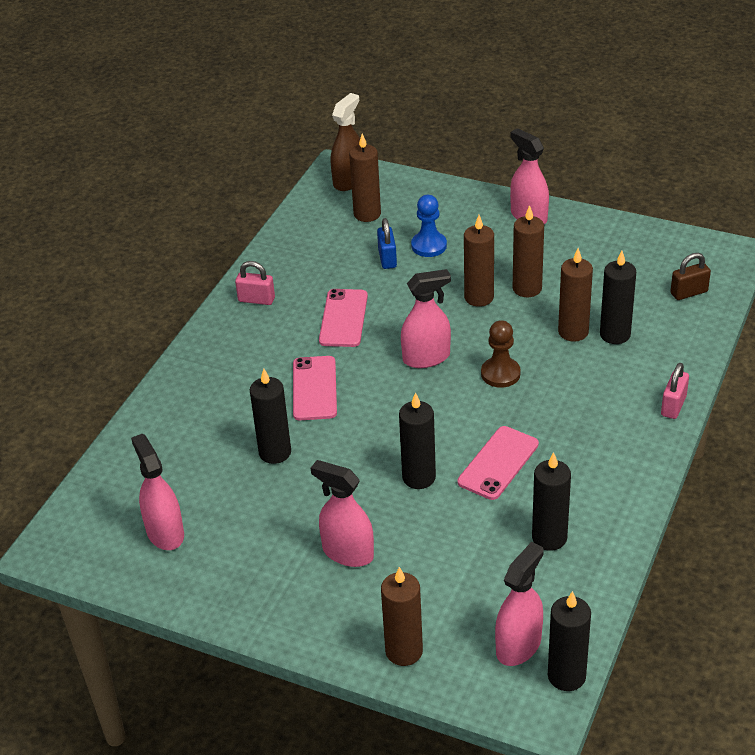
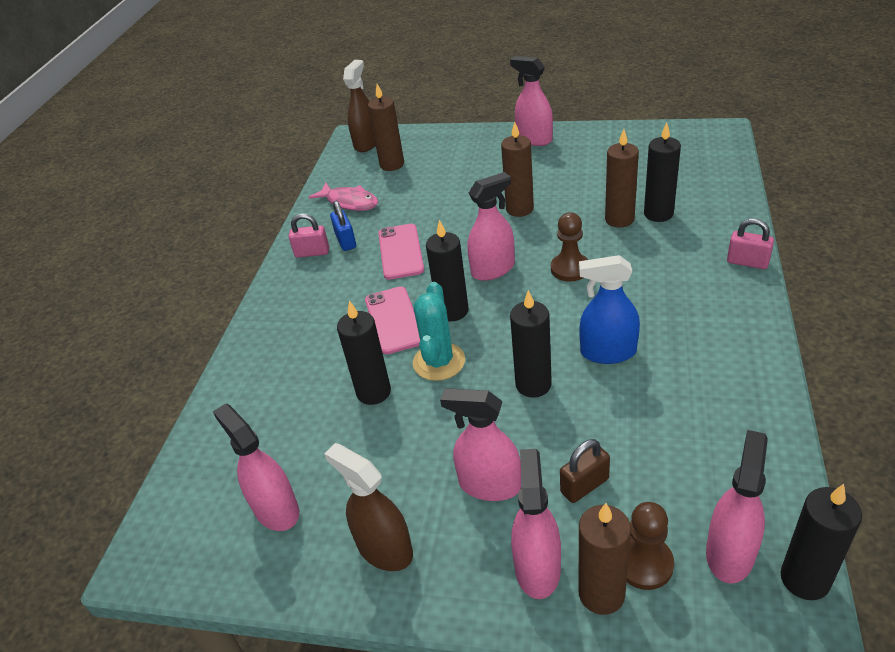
camera: 10 degrees left, 0 degrees up
blue padlock [377,218,397,269] -> blue padlock moved to [330,201,356,251]
blue pawn [411,195,447,257] -> none
pink phone [457,426,539,500] -> blue spray bottle [579,255,640,364]
brown candle [513,205,544,297] -> none
black candle [532,452,571,551] -> black candle moved to [426,220,469,321]
pink padlock [661,363,689,419] -> pink padlock turned 75 degrees counterclockwise [727,218,774,269]
brown padlock [670,253,711,300] -> brown padlock moved to [560,439,610,503]
none -> pink fish [309,183,378,211]
none -> brown spray bottle [324,443,413,571]
none -> turquoise cactus [413,282,465,381]
none -> pink spray bottle [511,449,561,599]
none -> brown pawn [627,502,674,590]

